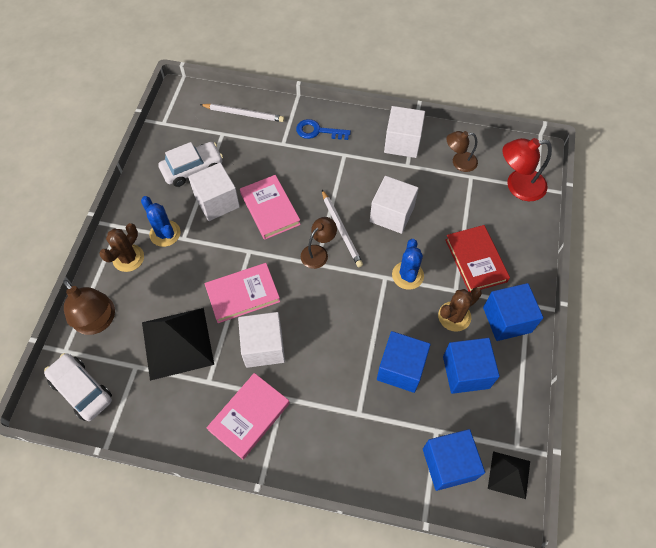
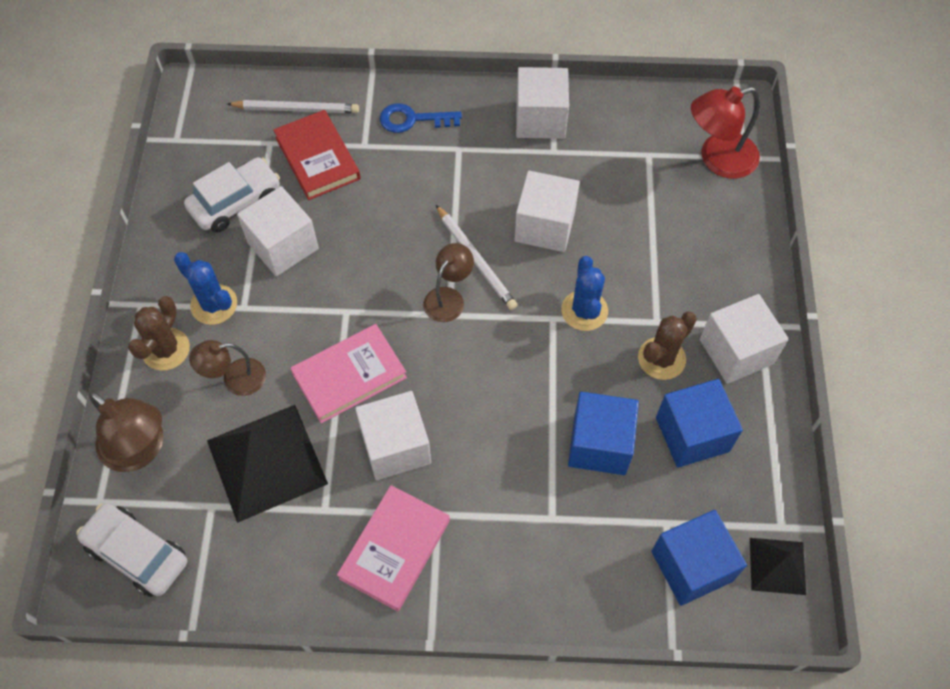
camera: 10 degrees left, 0 degrees up
pink book [240,175,301,240] -> none
red book [445,225,510,292] -> red book moved to [273,110,360,200]
brown lamp [446,131,478,172] -> brown lamp moved to [189,340,266,396]
blue cube [483,283,543,341] -> white cube [700,294,788,384]

